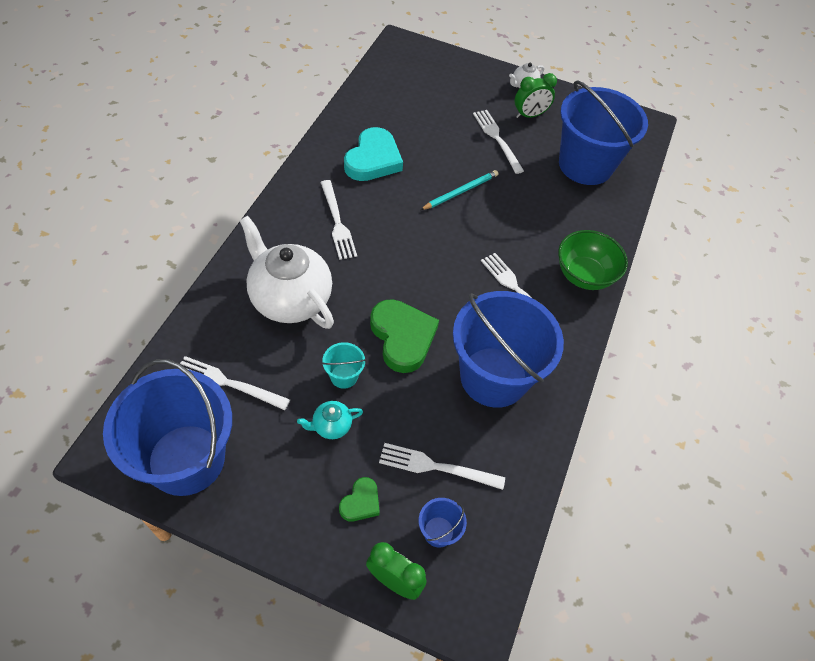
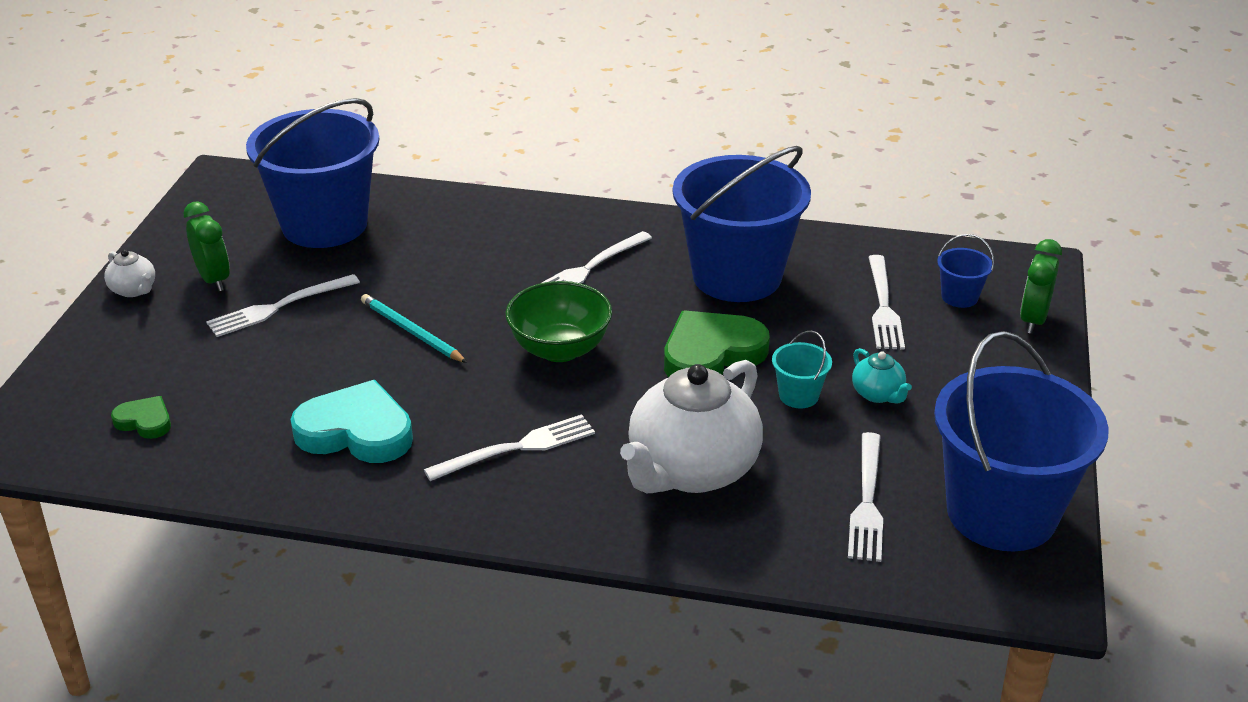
camera: 95 degrees left, 20 degrees down
green heart [339,477,380,521] -> green heart moved to [111,396,171,439]
green bowl [558,230,628,290] -> green bowl moved to [505,281,612,362]

